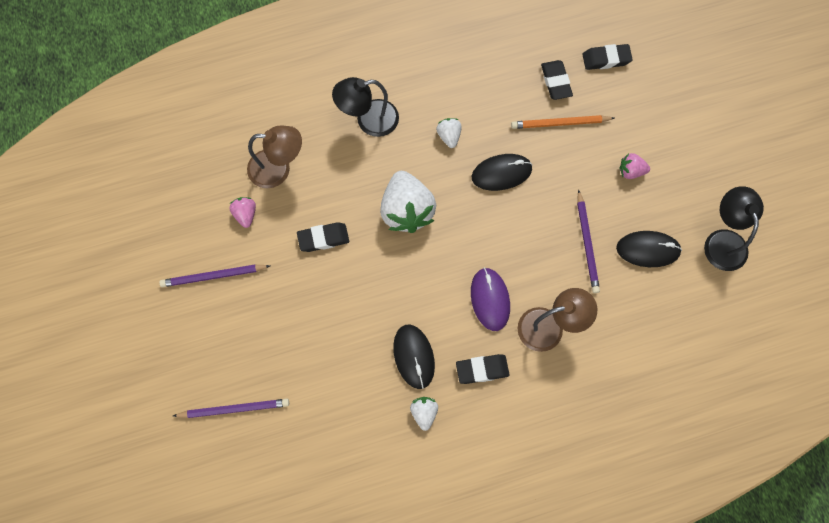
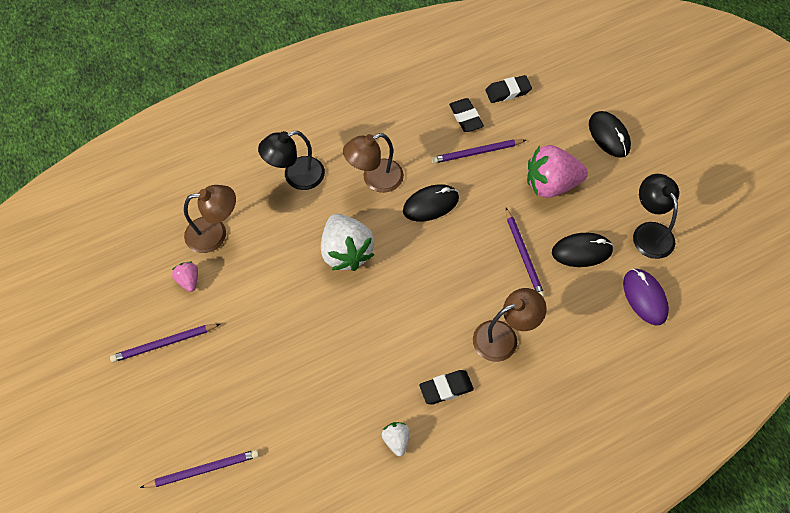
camera: 10 degrees left, 10 degrees down
black eraser [297,222,349,252] -> none
black mouse [393,324,435,389] -> black mouse moved to [589,111,631,158]
white strawberry [436,118,462,148] -> brown lamp [343,133,404,193]
purple mouse [471,268,510,331] -> purple mouse moved to [623,269,669,326]
orange pencil [511,115,615,129] -> purple pencil [431,139,526,164]
pink strawberry [620,153,650,179] -> pink strawberry [527,145,588,198], size x2.11

